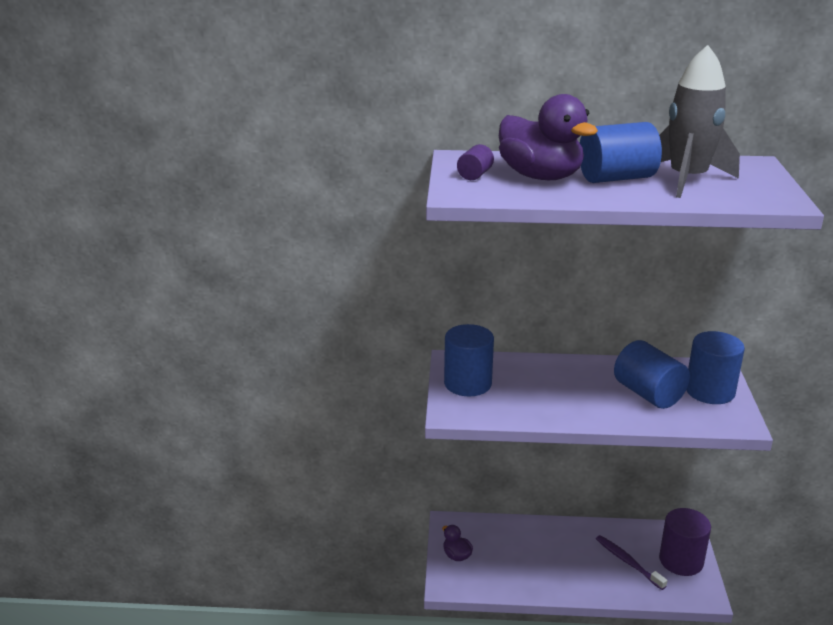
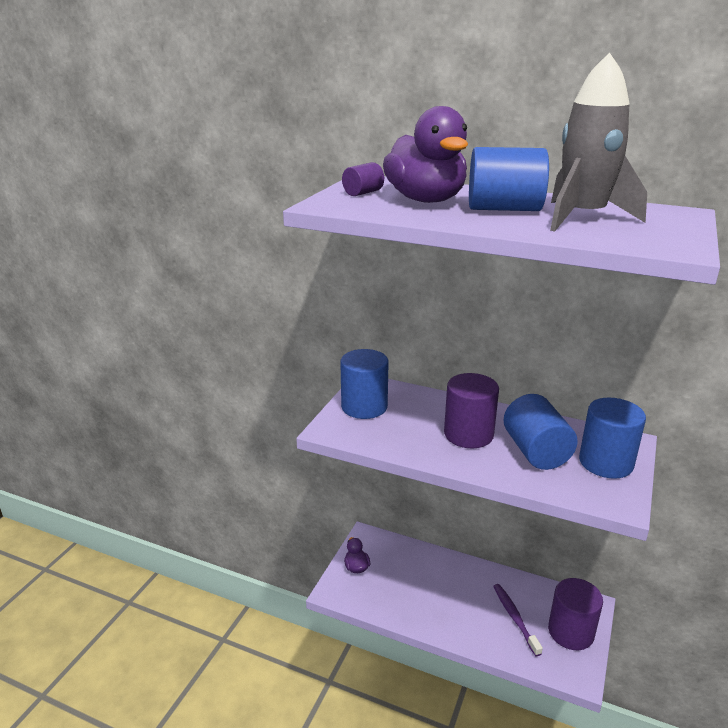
camera: 20 degrees right, 0 degrees up
none -> purple cylinder [444,373,499,448]

